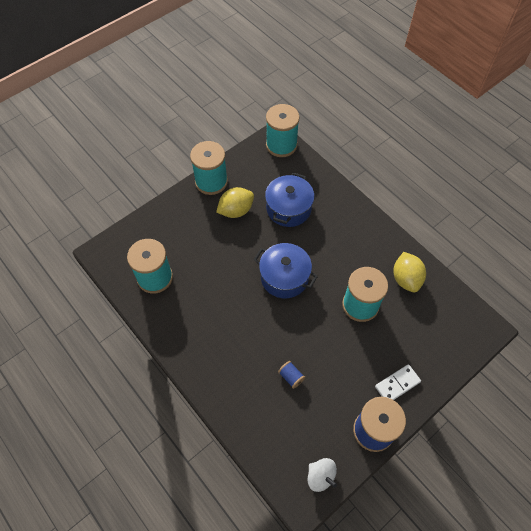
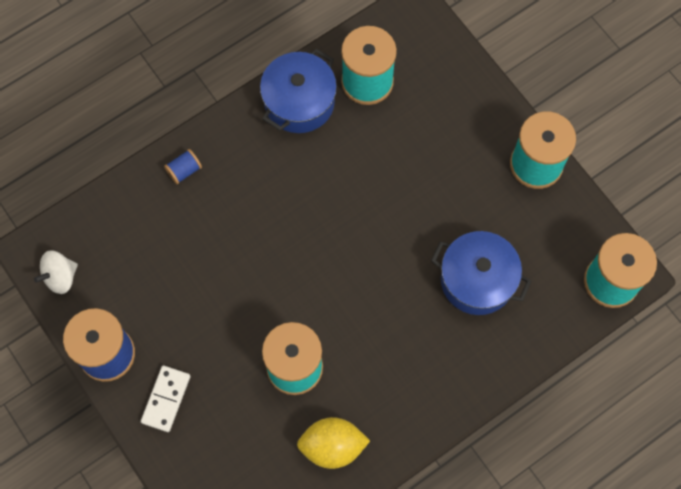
camera: 95 degrees right, 10 degrees up
yellow lemon [216,187,254,218] -> none
blue pot [253,243,318,298] -> blue pot moved to [260,48,337,133]
blue spool [278,361,305,389] -> blue spool moved to [164,149,202,184]
white domino [375,364,421,400] -> white domino turned 45 degrees clockwise [141,365,190,432]

